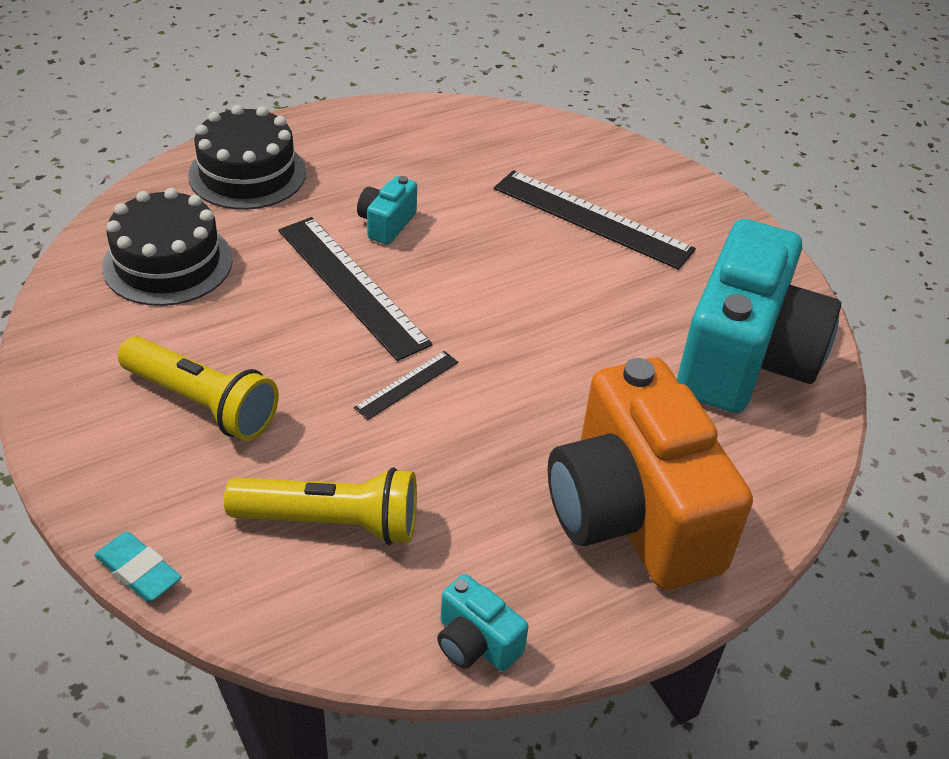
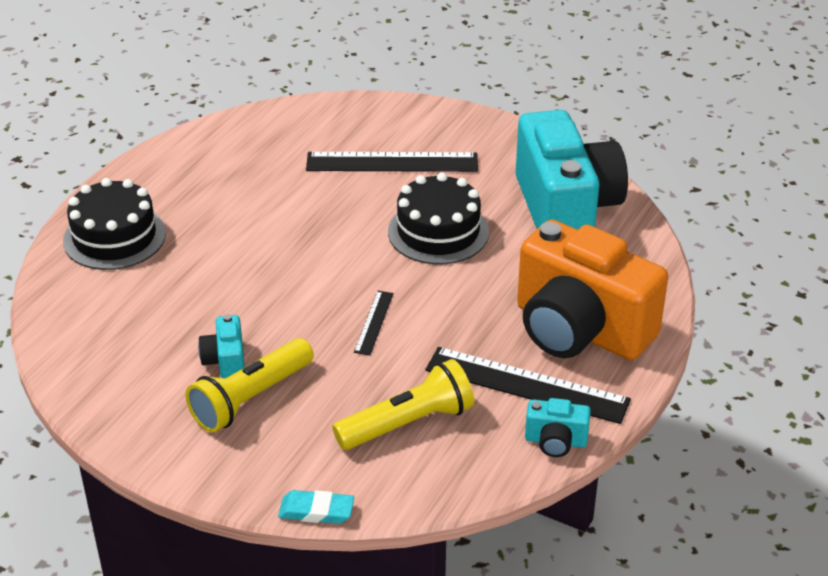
camera: 30 degrees left, 5 degrees down
black cake [102,188,233,306] -> black cake moved to [388,173,489,264]
yellow flashlight [118,336,279,441] -> yellow flashlight turned 135 degrees clockwise [185,338,314,433]
black ruler [278,217,433,361] -> black ruler moved to [426,347,631,424]
turquoise camera [357,176,417,245] -> turquoise camera moved to [198,314,245,378]

